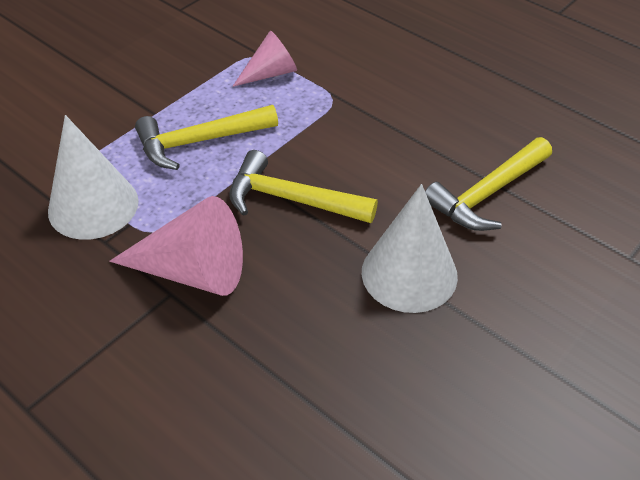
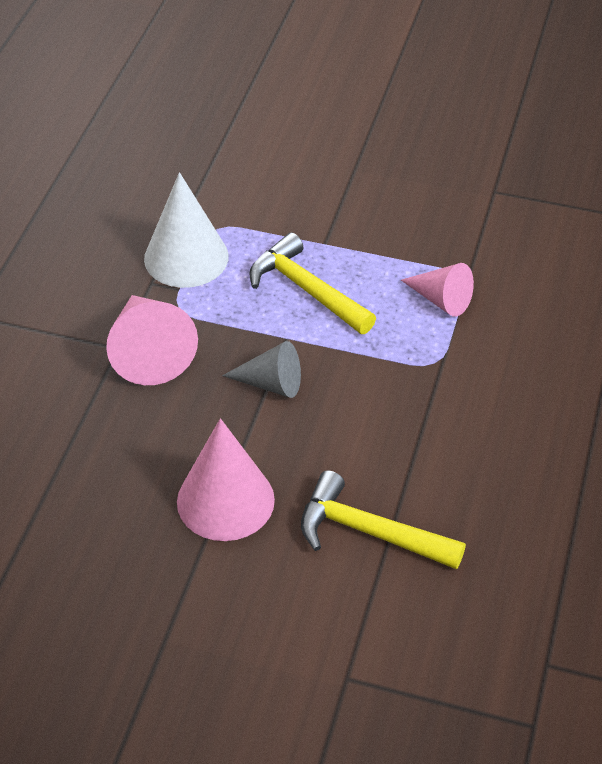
camera: 65 degrees right, 0 degrees up
yellow hammer [230,150,378,223] -> grey cone [222,341,301,398]
white cone [362,184,458,313] -> pink cone [177,418,275,541]

